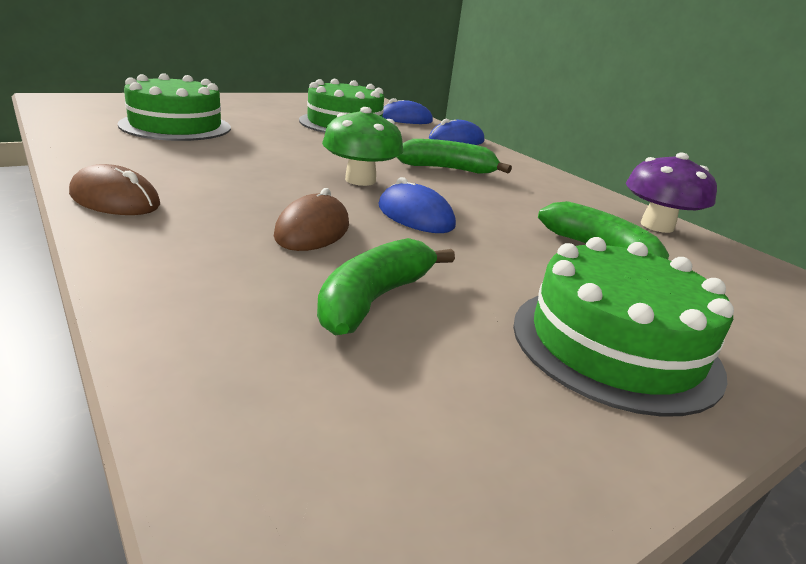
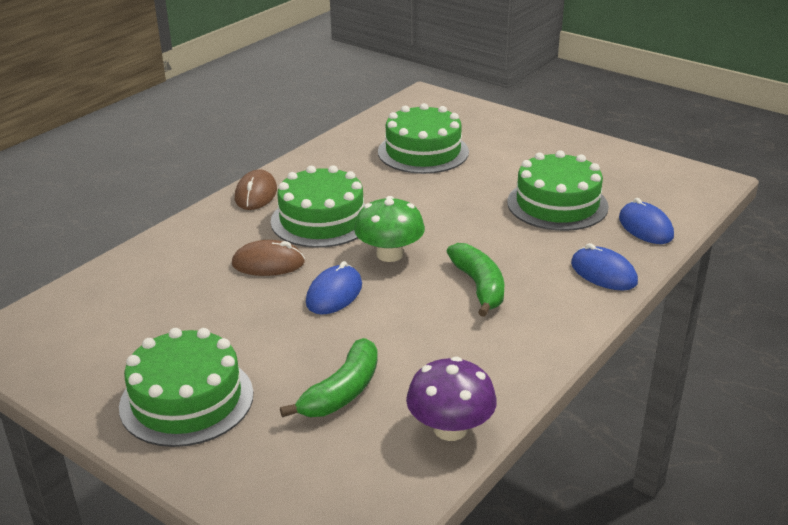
camera: 75 degrees right, 5 degrees up
green banana [317,238,455,335] -> none
none -> green cake [271,165,366,248]

